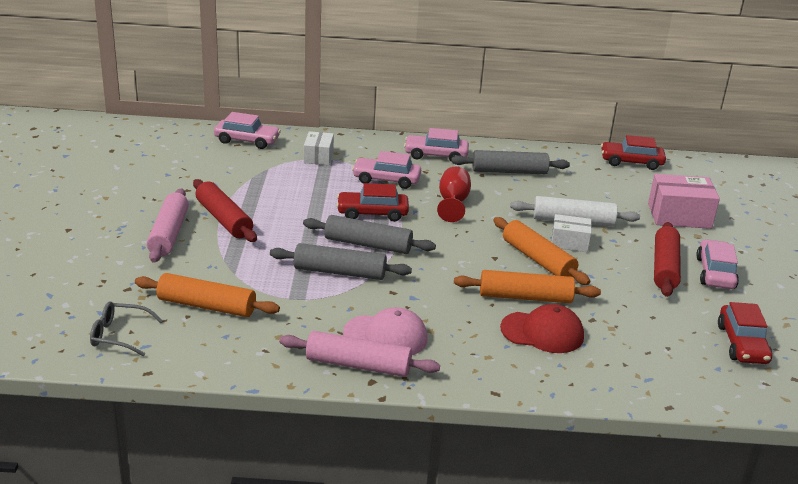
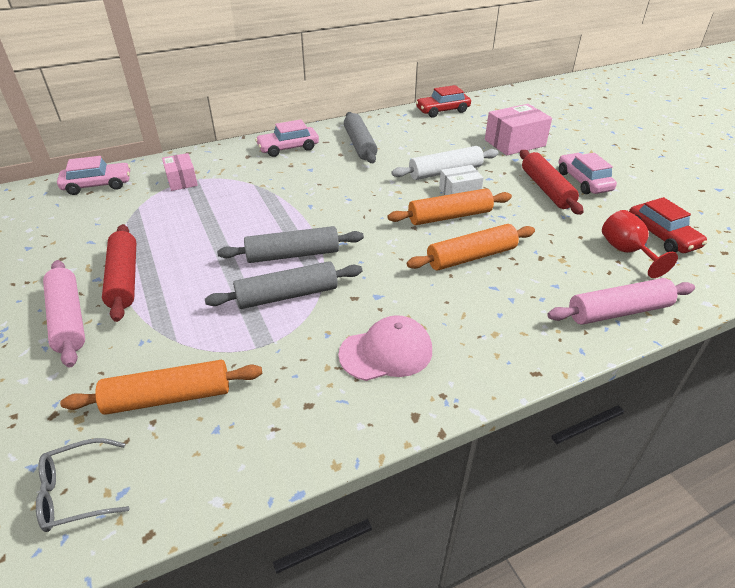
camera: 25 degrees left, 10 degrees up
red rolling pin [193,179,257,242] -> red rolling pin turned 45 degrees clockwise [102,224,136,322]
pink rolling pin [279,331,440,377] -> pink rolling pin moved to [547,278,695,325]
white box [304,131,334,165] -> pink box [162,153,198,191]
red car [336,183,409,222] -> none
pink car [352,151,421,189] -> none
red goblet [437,167,471,222] -> red goblet moved to [602,210,678,278]
grey rolling pin [451,150,570,174] -> grey rolling pin turned 75 degrees counterclockwise [344,112,378,163]
orange rolling pin [493,217,590,285] -> orange rolling pin turned 45 degrees counterclockwise [388,188,512,225]
red cap [500,304,584,353] -> none

